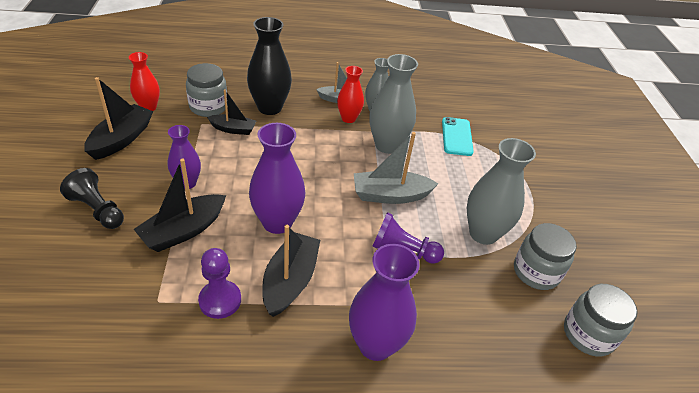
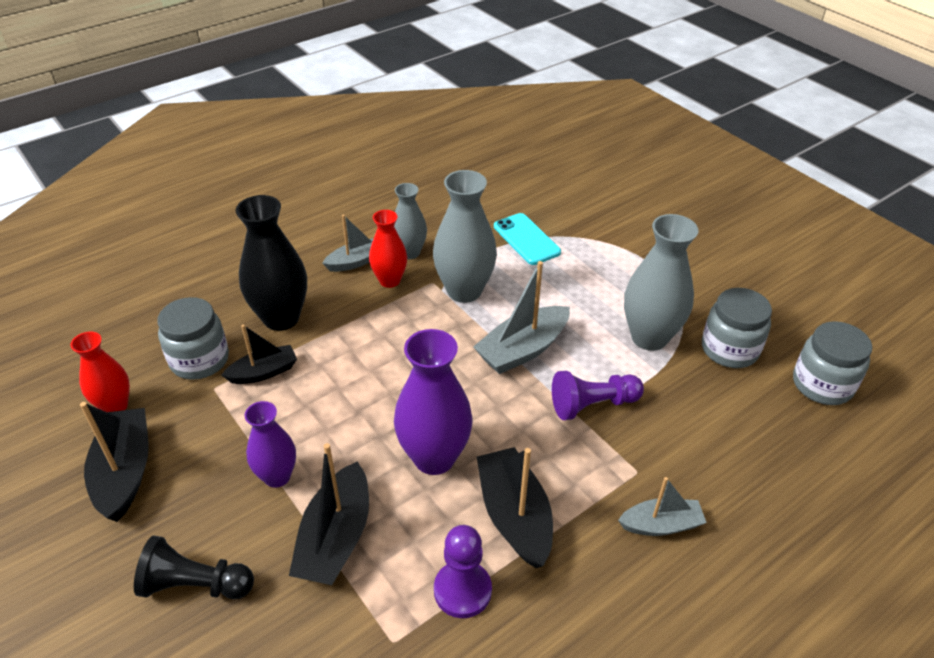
camera: 30 degrees left, 0 degrees up
purple vase [349,244,420,361] -> grey boat [618,477,707,536]

